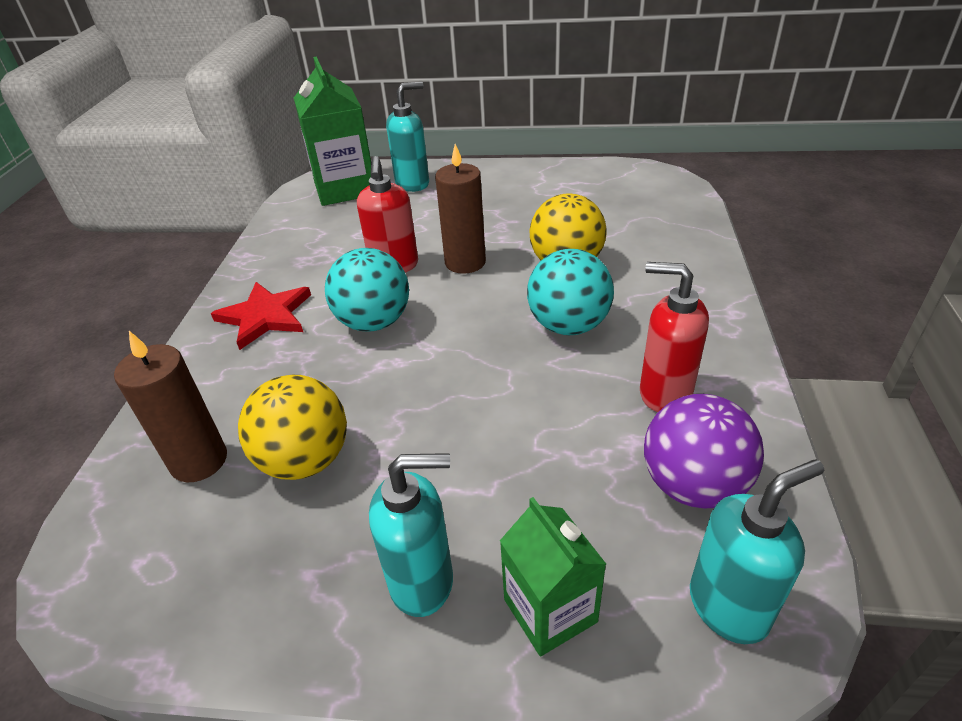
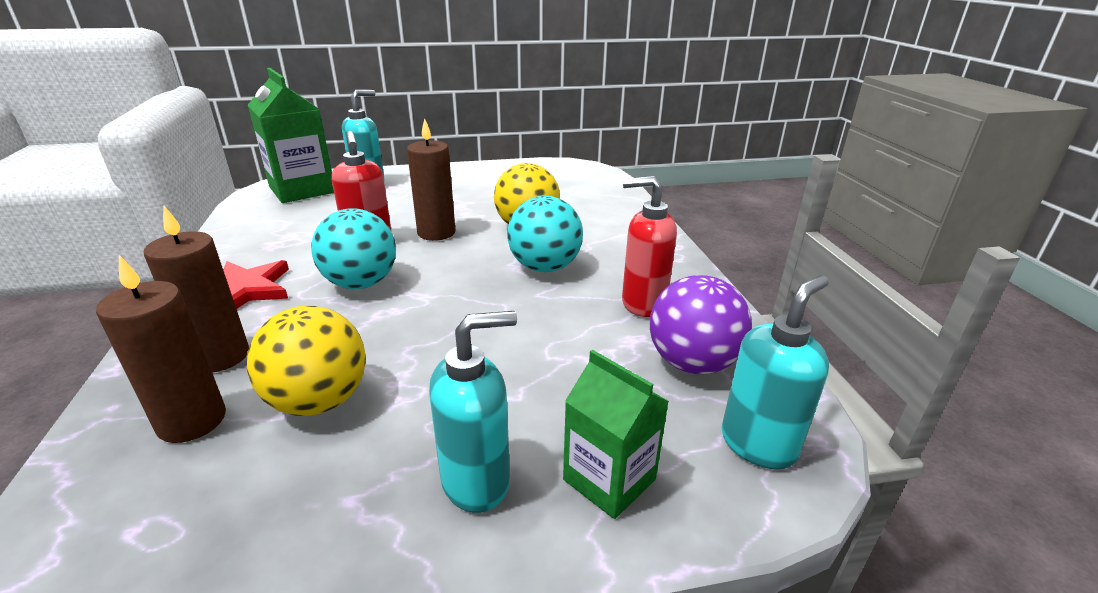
camera: 20 degrees left, 10 degrees down
none -> brown candle [144,206,249,373]

